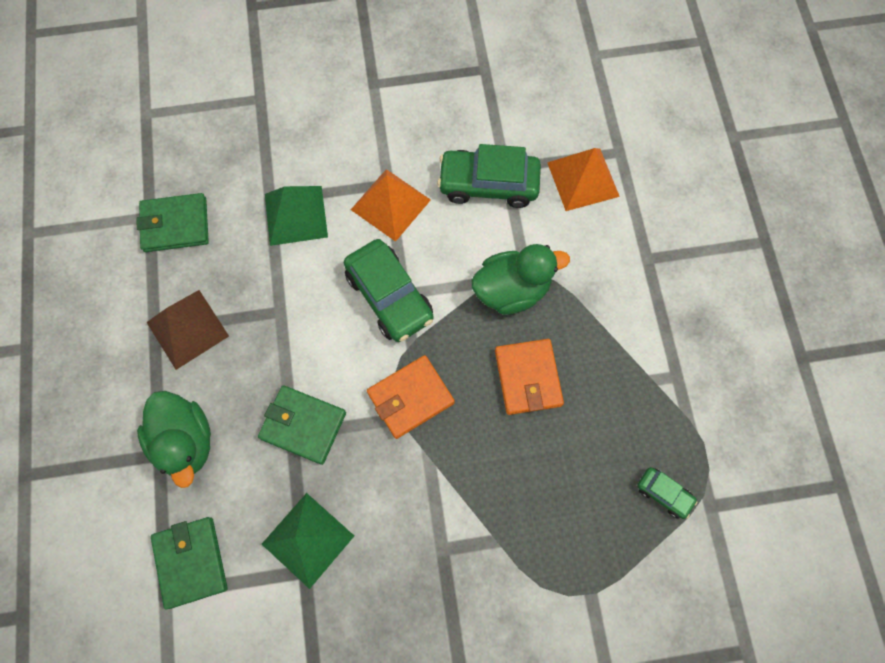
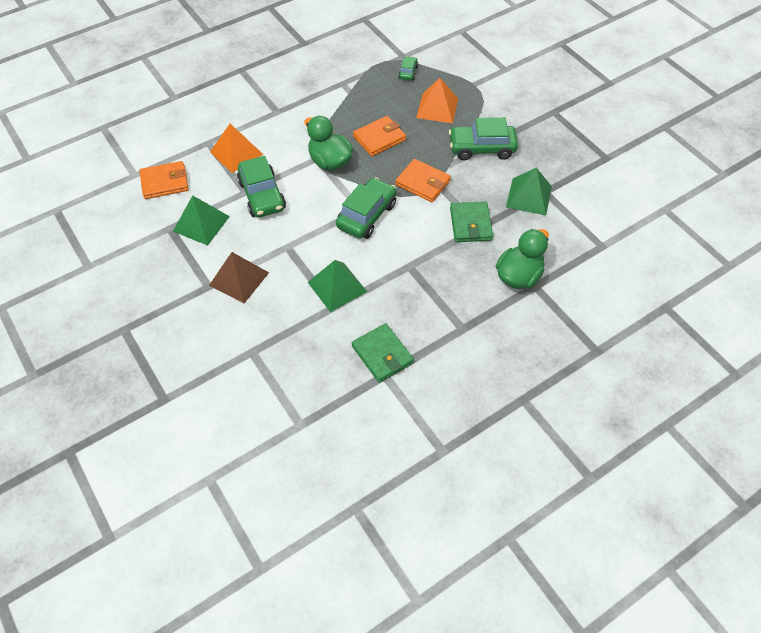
camera: 115 degrees left, 15 degrees down
brown pyramid [147,290,229,370] -> brown pyramid moved to [209,252,269,303]
green wallet [151,517,228,609] -> none
orange pyramid [351,169,431,242] -> orange pyramid moved to [416,78,458,124]
none -> orange wallet [139,161,189,199]
none -> green pyramid [173,195,230,245]
none -> green car [449,117,518,160]

